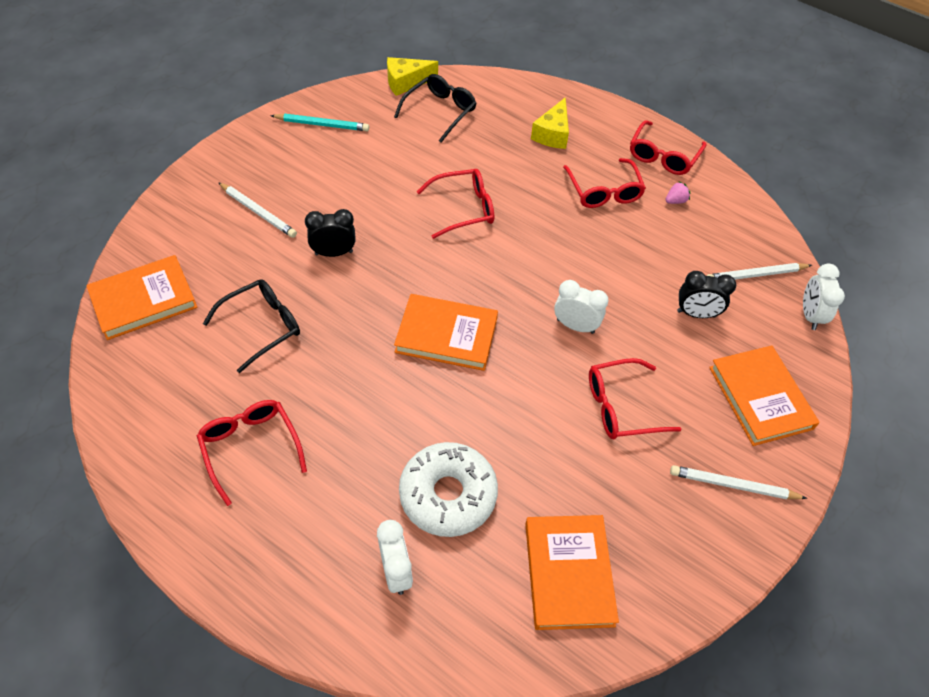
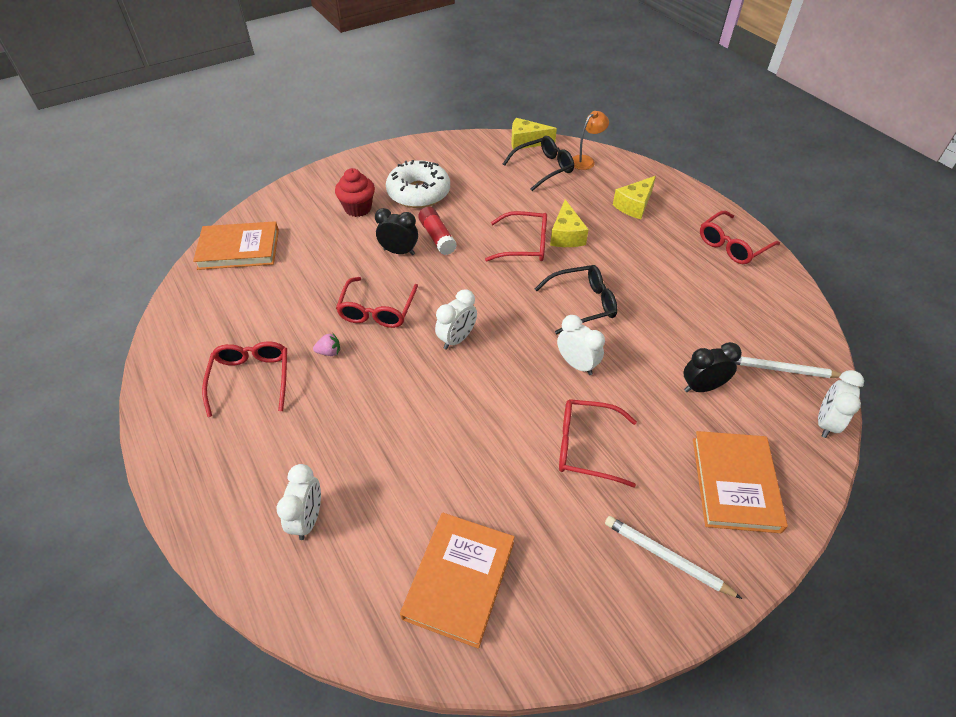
camera: 25 degrees right, 5 degrees down
black glasses [203,279,300,373] -> black glasses moved to [535,265,617,335]
white pencil [218,182,297,238] -> red cupcake [335,168,375,217]
turquoise pencil [270,114,369,131] -> none
orange book [394,294,498,371] -> white clock [435,289,477,350]
white donut [399,442,498,537] -> white donut moved to [386,160,450,208]
red glasses [563,158,646,208] -> red glasses moved to [336,277,418,328]
pink strawberry [666,182,690,204] -> pink strawberry moved to [313,332,340,356]
black clock [677,271,736,318] -> black clock turned 135 degrees clockwise [684,342,742,392]
none -> red glue stick [418,207,457,255]
none -> yellow cheese [550,199,589,247]
none -> orange lamp [572,111,609,170]

